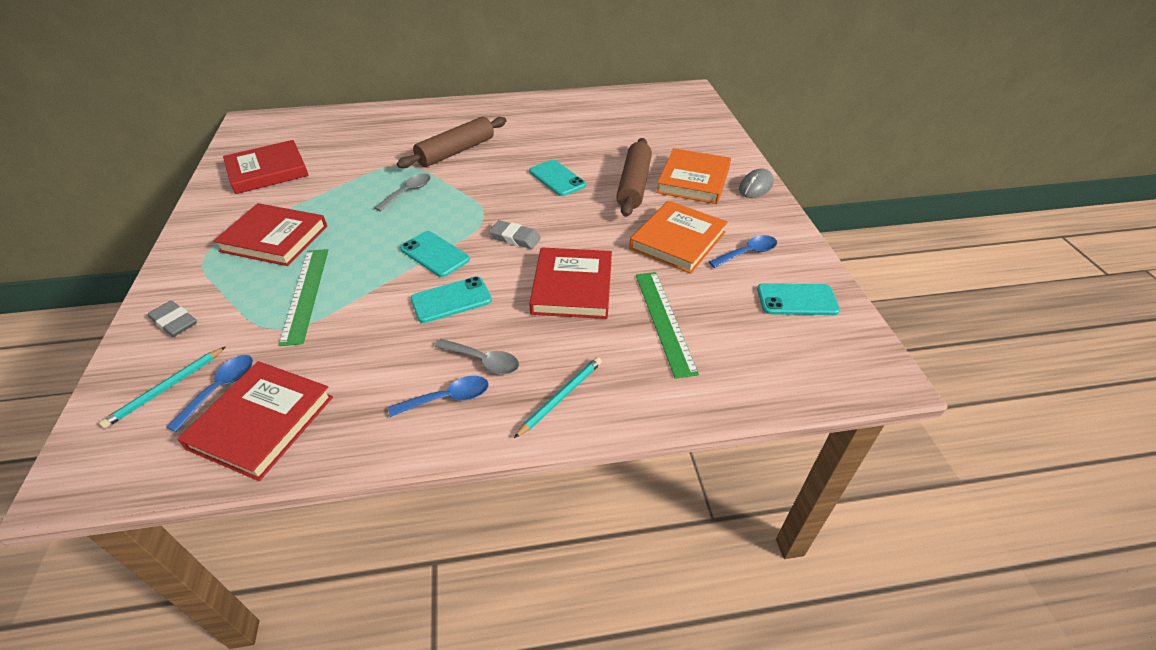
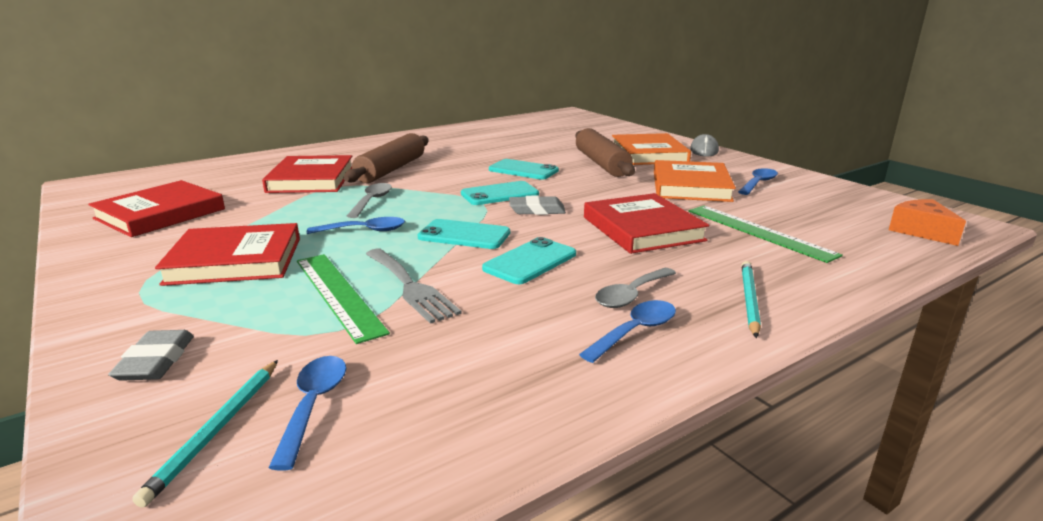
camera: 25 degrees left, 20 degrees down
grey eraser [148,301,197,337] -> grey eraser turned 75 degrees clockwise [108,330,194,381]
red book [177,361,333,481] -> red book moved to [262,155,352,193]
grey spoon [435,339,519,375] -> grey spoon turned 135 degrees clockwise [595,268,676,308]
turquoise phone [757,283,840,315] -> turquoise phone moved to [461,181,539,205]
none -> blue spoon [307,217,405,234]
none -> grey fork [366,249,462,324]
none -> orange cheese [889,199,966,246]

